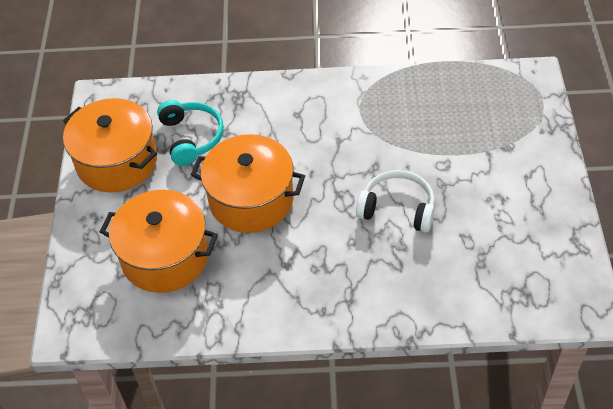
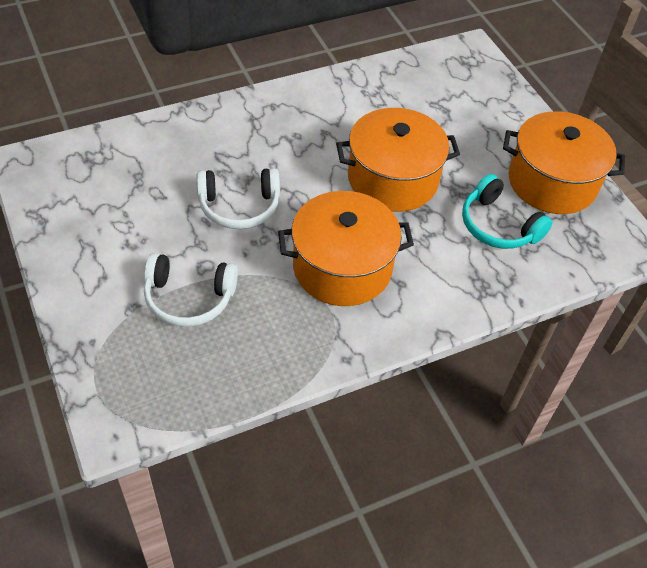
camera: 150 degrees right, 0 degrees up
orange pot [100,190,218,293] -> orange pot moved to [278,191,414,306]
none -> white headphones [144,253,238,327]

